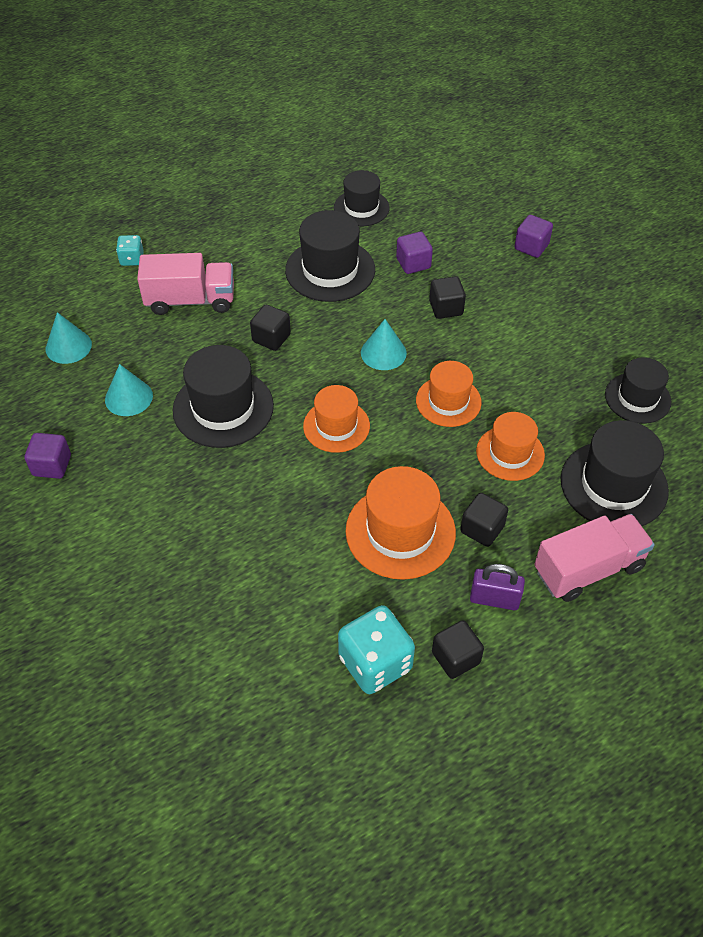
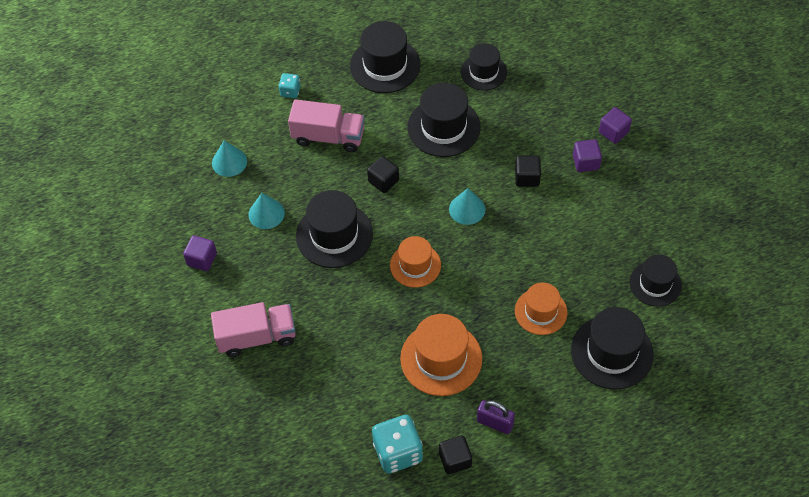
camera: 15 degrees right, 5 degrees up
purple cube [396,232,433,274] -> purple cube moved to [573,139,602,172]
orange hat [416,361,482,427] -> none
black cube [460,493,508,547] -> none
pink truck [534,514,655,602] -> pink truck moved to [211,302,296,357]
none -> black hat [350,21,421,93]

